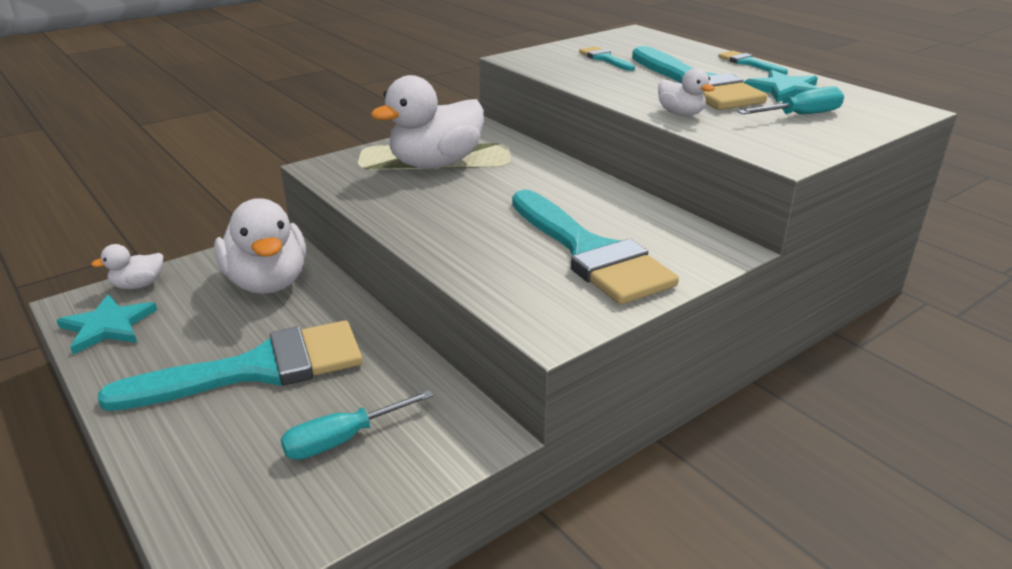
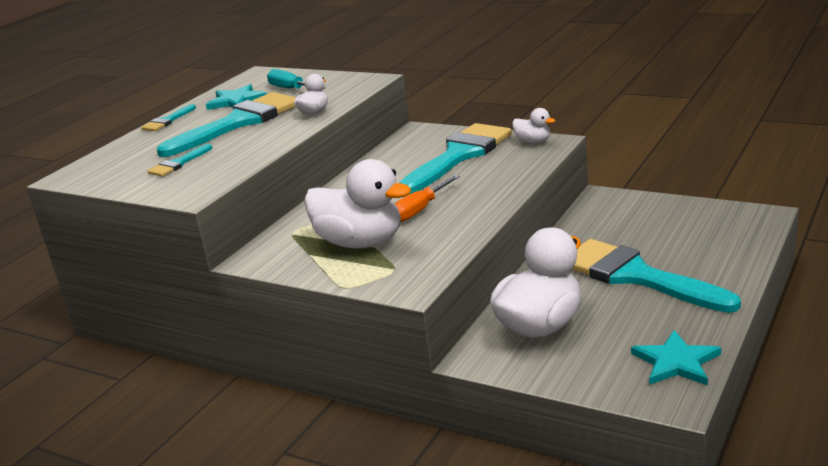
camera: 110 degrees left, 5 degrees down
white duck [91,244,163,289] -> white duck moved to [512,108,555,143]
turquoise screwdriver [281,390,433,460] -> none
none -> orange screwdriver [394,175,460,222]

